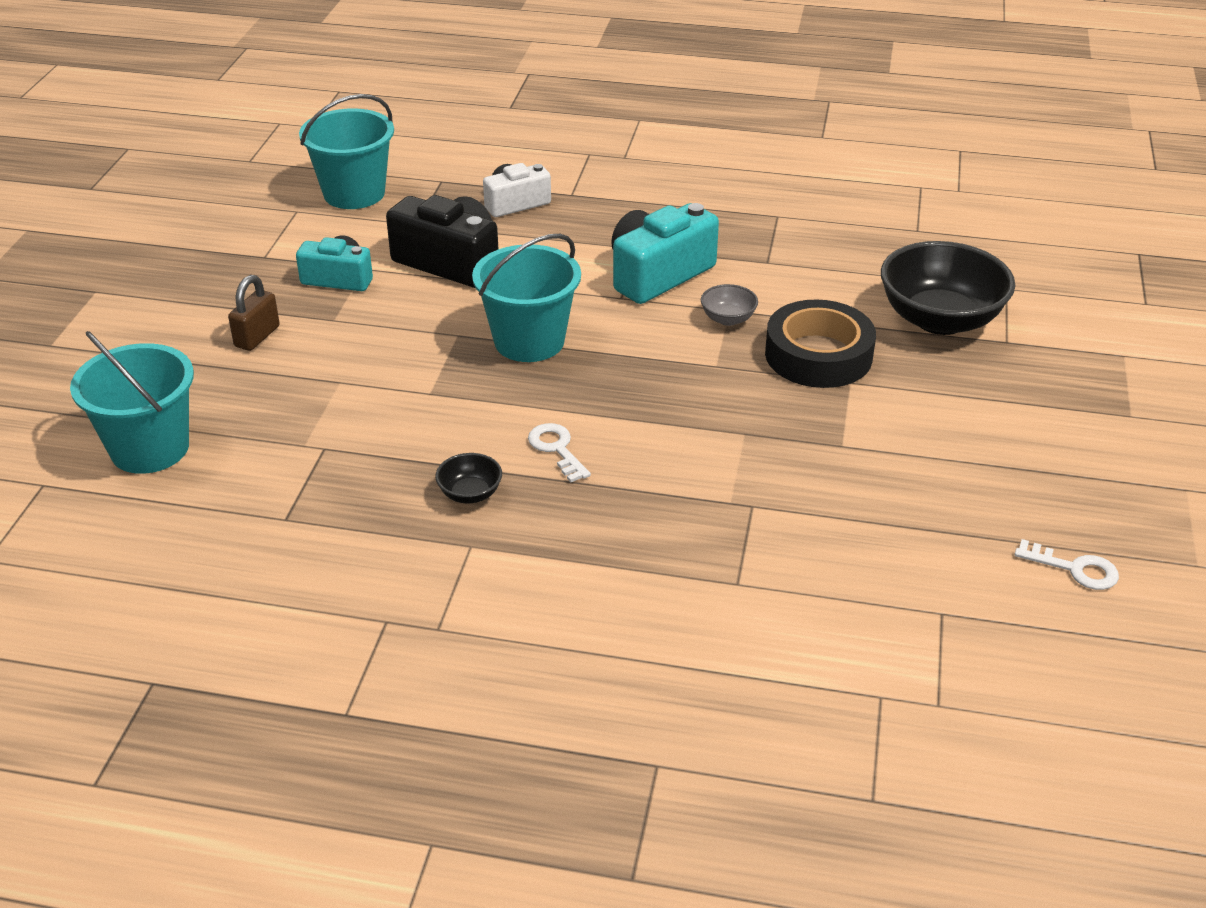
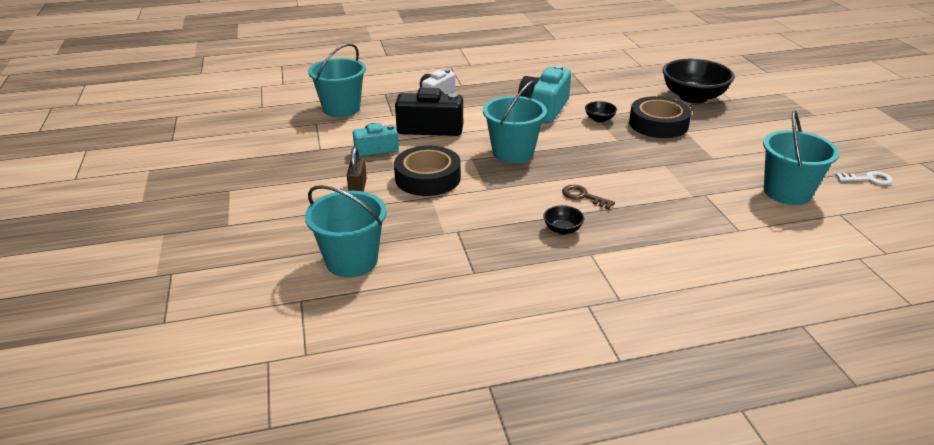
camera: 25 degrees left, 5 degrees down
white key [528,423,591,482] -> brown key [562,185,615,209]
grey bowl [701,284,758,326] -> black bowl [585,101,617,123]
none -> black tape [394,146,461,196]
none -> turquoise bucket [763,110,839,205]

